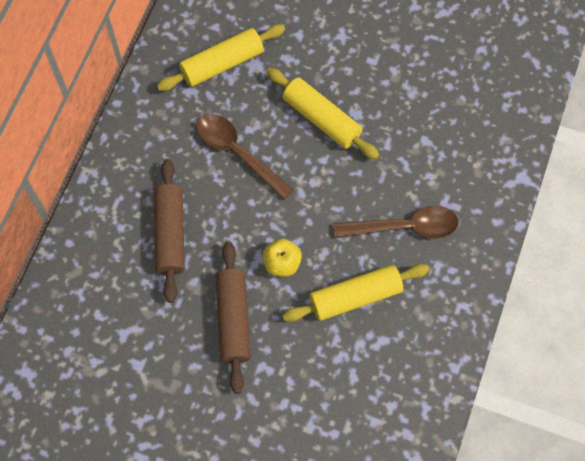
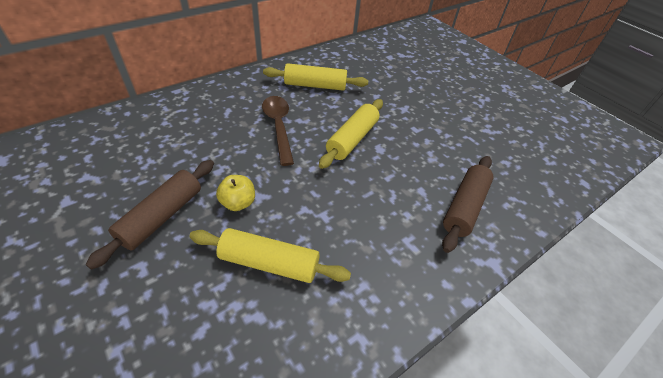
camera: 30 degrees right, 20 degrees down
brown rolling pin [154,159,185,303] -> brown rolling pin moved to [442,156,493,253]
yellow rolling pin [267,68,380,160] -> yellow rolling pin turned 45 degrees clockwise [319,99,383,169]
brown spoon [333,206,459,239] -> none

